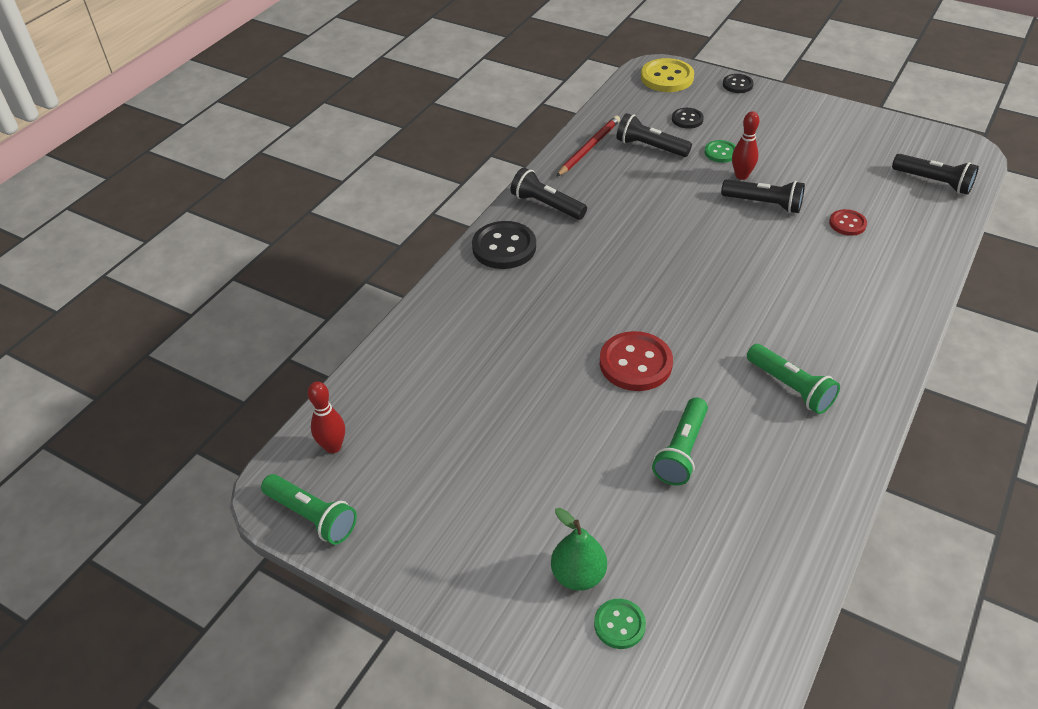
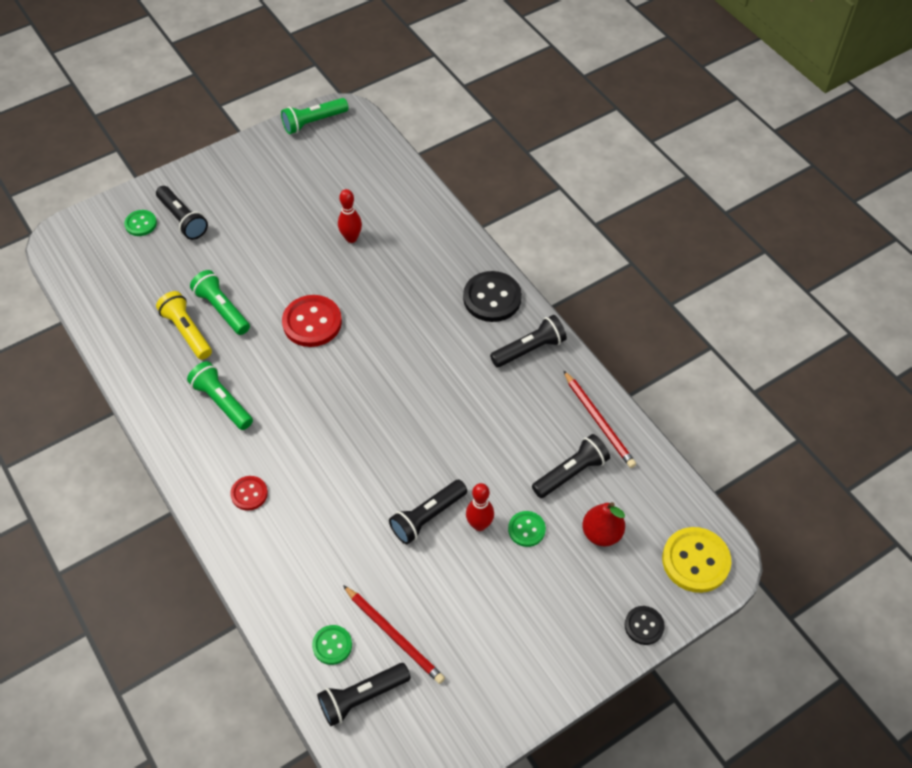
camera: 115 degrees right, 10 degrees up
red bowling pin [308,381,345,453] -> red bowling pin moved to [338,189,362,243]
green pear [551,508,607,591] -> black flashlight [156,186,208,240]
black button [672,108,704,129] -> red pear [582,502,625,546]
green flashlight [747,344,840,414] -> green flashlight turned 60 degrees clockwise [187,361,253,430]
red button [829,209,867,236] -> red button moved to [230,476,268,511]
none -> yellow flashlight [156,291,212,360]
none -> green button [312,625,352,665]
none -> red pencil [343,585,445,684]

